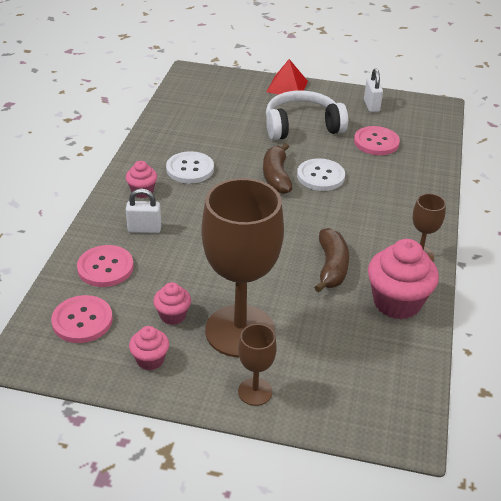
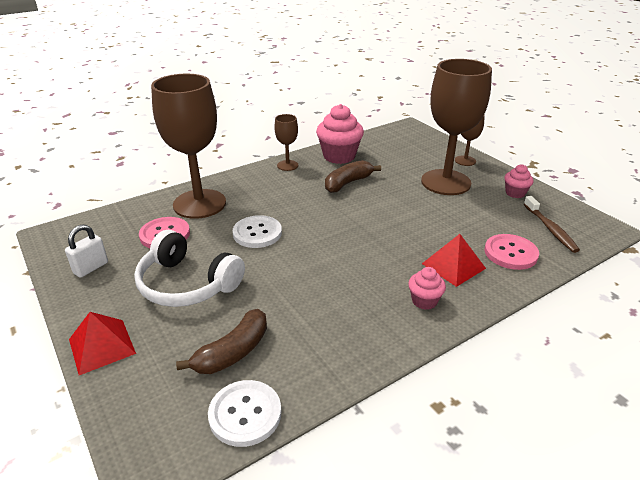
camera: 135 degrees left, 5 degrees down
pink button [51,295,113,343] -> brown toothbrush [524,196,580,253]
white padlock [126,189,161,233] -> red pyramid [422,234,486,287]
pink cupcake [153,282,191,325] -> none
white button [166,151,214,183] -> white button moved to [208,380,281,447]
brown banana [263,143,292,194] -> brown banana moved to [176,309,267,374]
none -> brown goblet [151,74,226,219]

